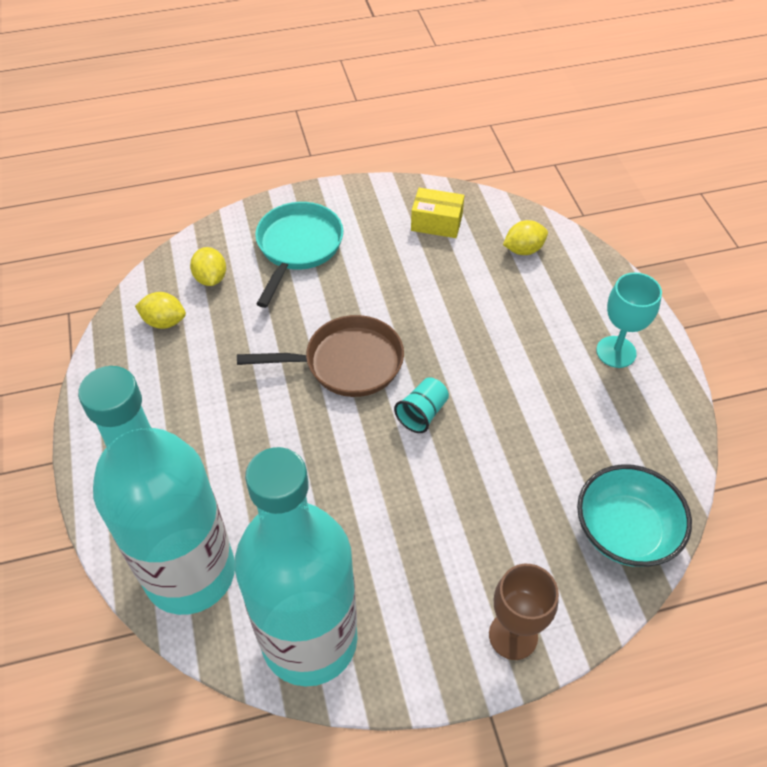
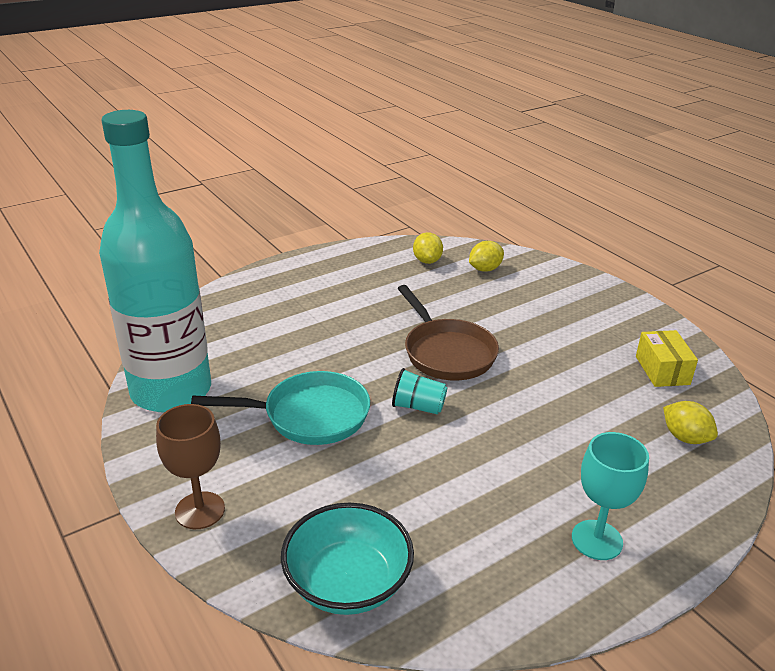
camera: 70 degrees right, 20 degrees down
turquoise bottle [78,366,235,615] -> none
turquoise pan [255,202,343,308] -> turquoise pan moved to [191,371,370,445]

